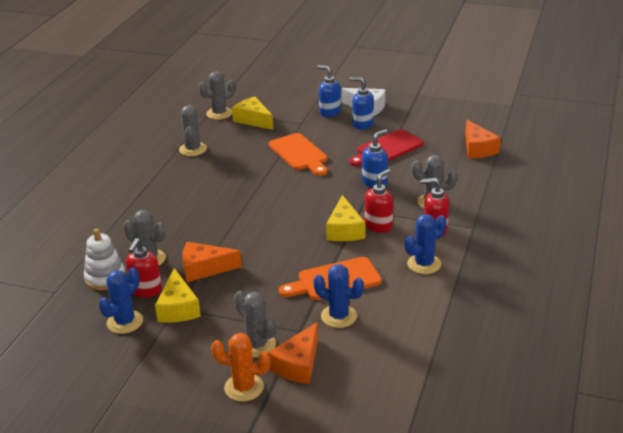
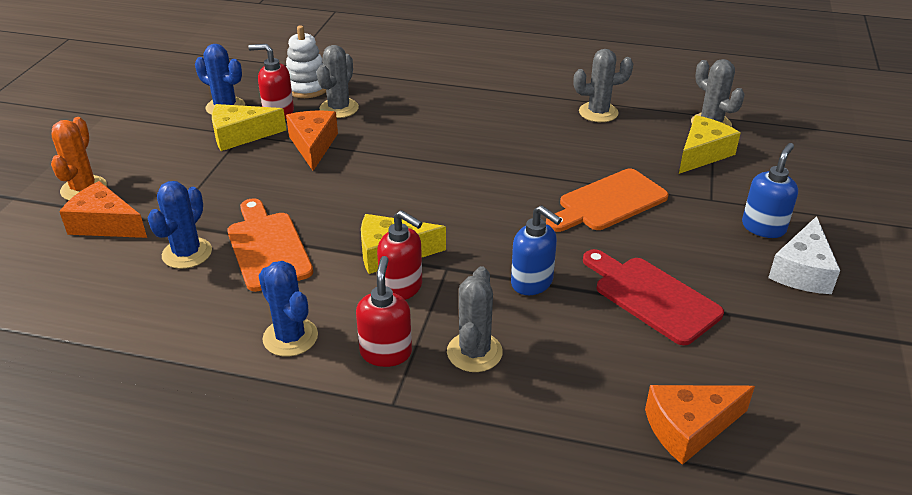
camera: 85 degrees right, 5 degrees up
grey cactus [234,291,276,358] -> none
blue soap dispenser [349,77,374,130] -> none

